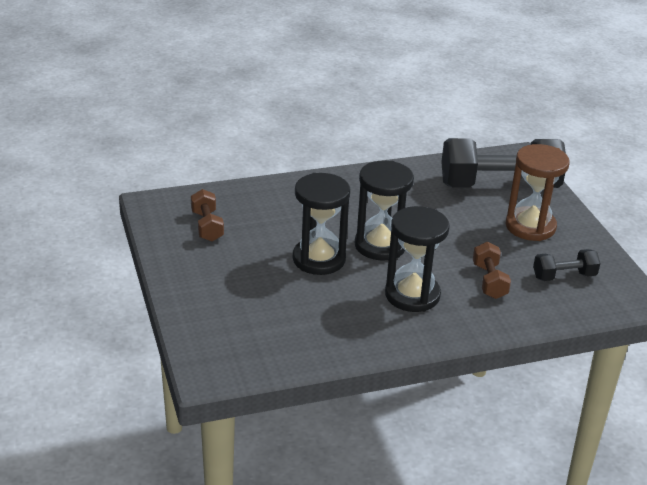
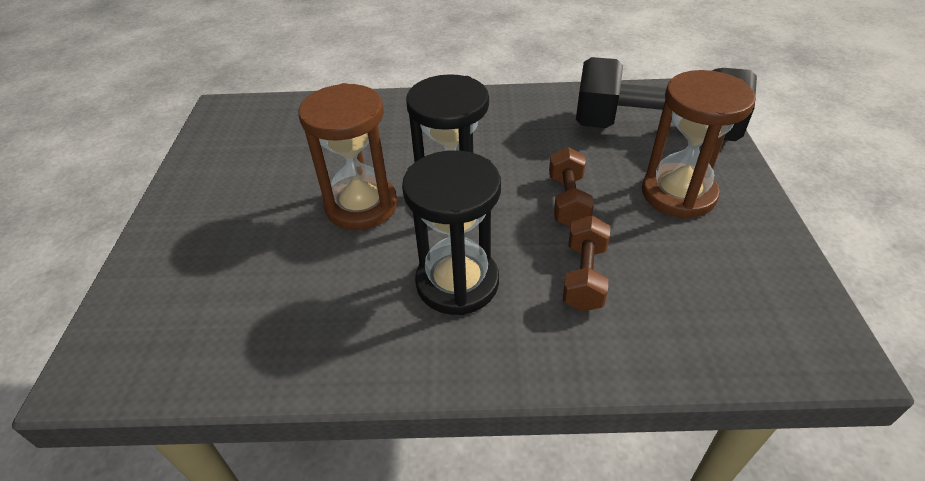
camera: 20 degrees right, 10 degrees up
brown dumbbell [191,189,224,242] -> brown dumbbell moved to [549,147,594,227]
black hourglass [293,173,350,275] -> brown hourglass [298,83,397,230]
black dumbbell [533,249,600,281] -> none

